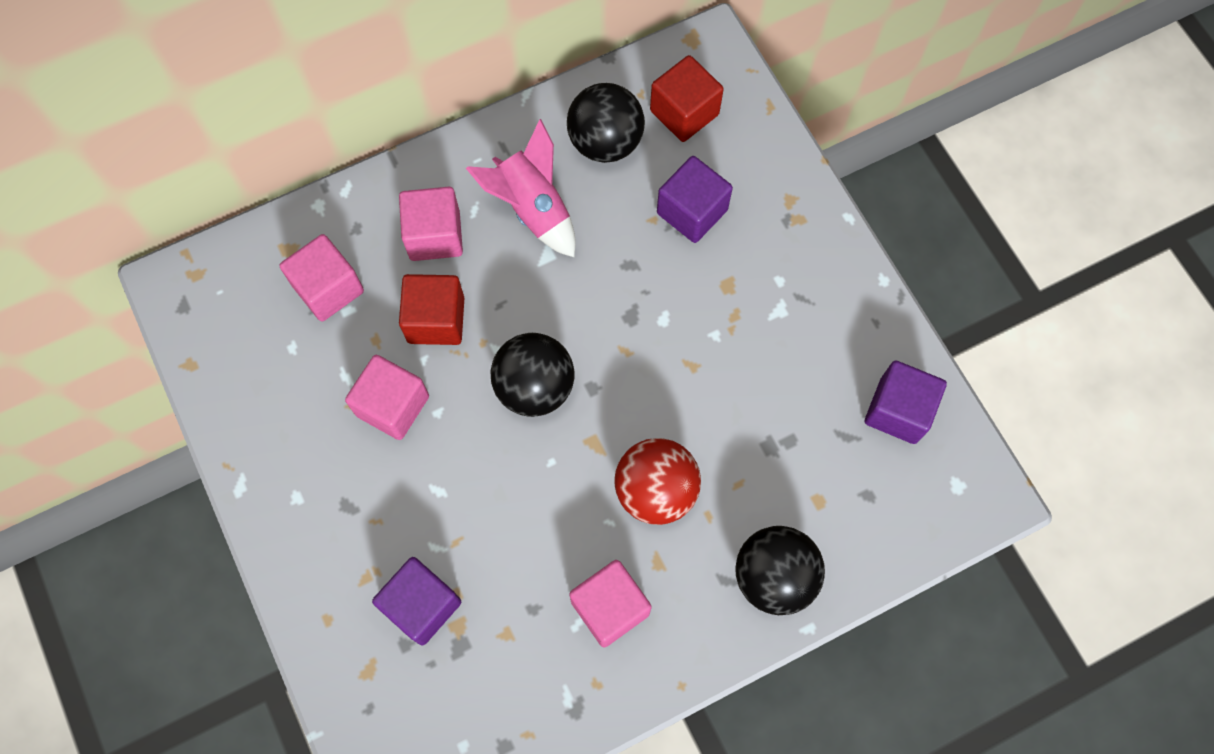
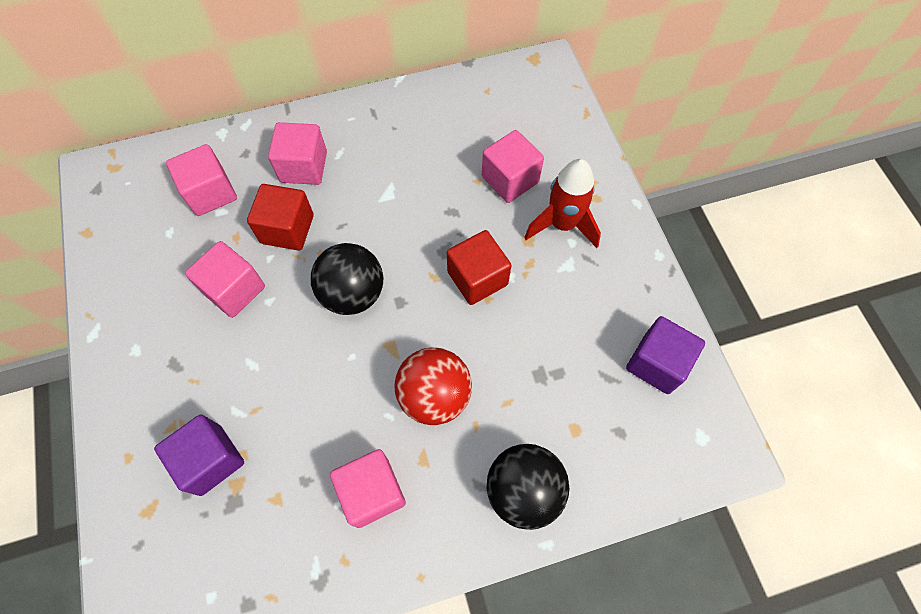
camera: 10 degrees right, 5 degrees down
pink rocket [466,119,576,257] -> none
black ball [567,83,645,163] -> none
red cube [650,55,724,142] -> red cube moved to [447,230,511,305]
purple cube [657,156,733,243] -> pink cube [482,130,544,203]
none -> red rocket [524,159,601,248]

